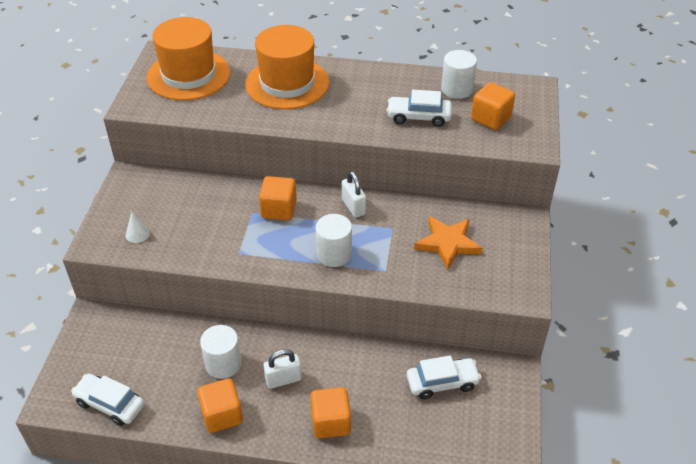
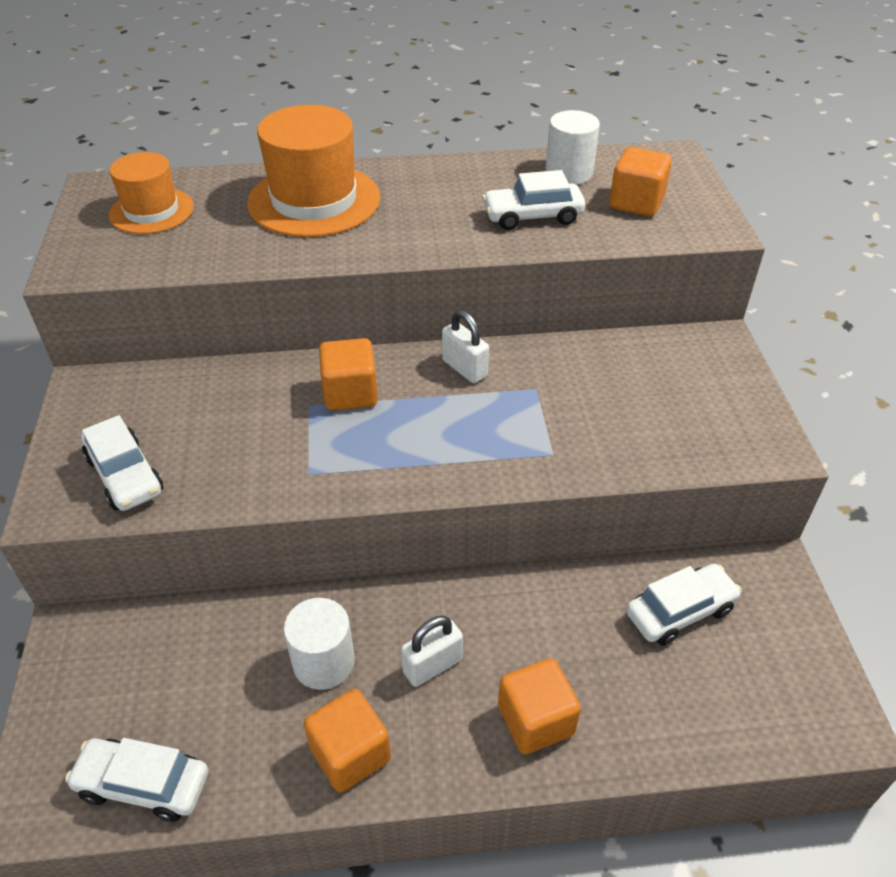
camera: 15 degrees left, 0 degrees up
white cone [126,211,150,243] -> white car [81,415,163,511]
orange hat [147,17,231,100] -> orange hat [109,152,194,234], size x0.62
white cylinder [315,214,352,267] -> none
orange star [414,216,483,270] -> none

